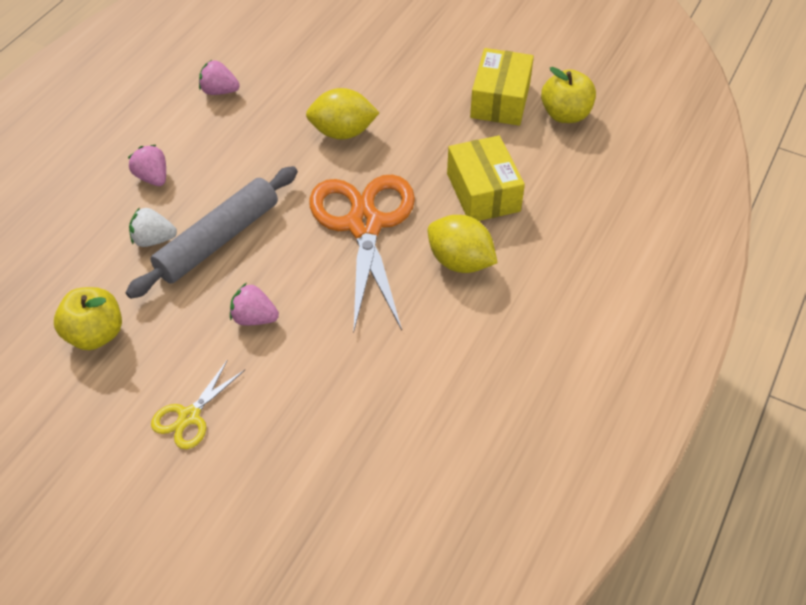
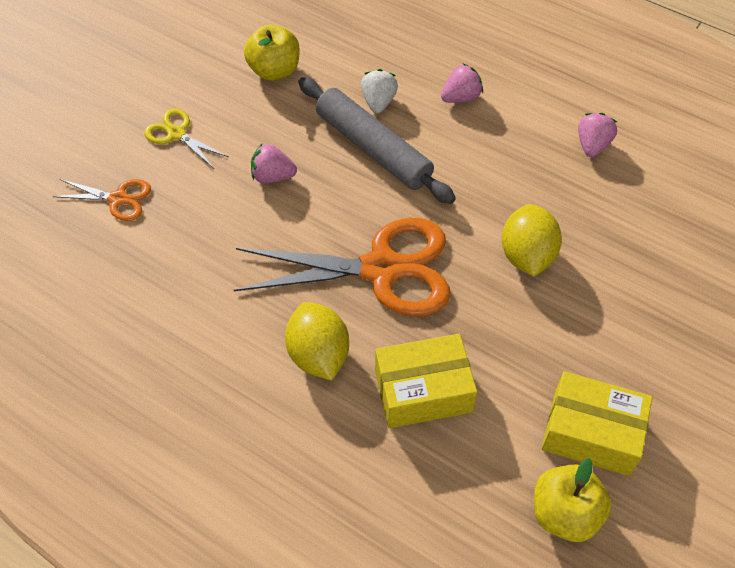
camera: 95 degrees right, 5 degrees up
pink strawberry [230,283,279,325] -> pink strawberry turned 105 degrees counterclockwise [251,143,297,183]
yellow lemon [428,215,497,273] -> yellow lemon turned 60 degrees counterclockwise [285,302,349,380]
none -> orange scissors [52,179,151,221]

